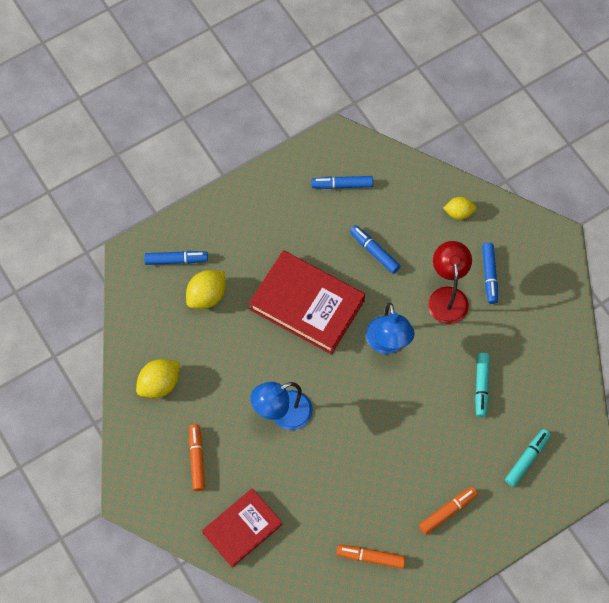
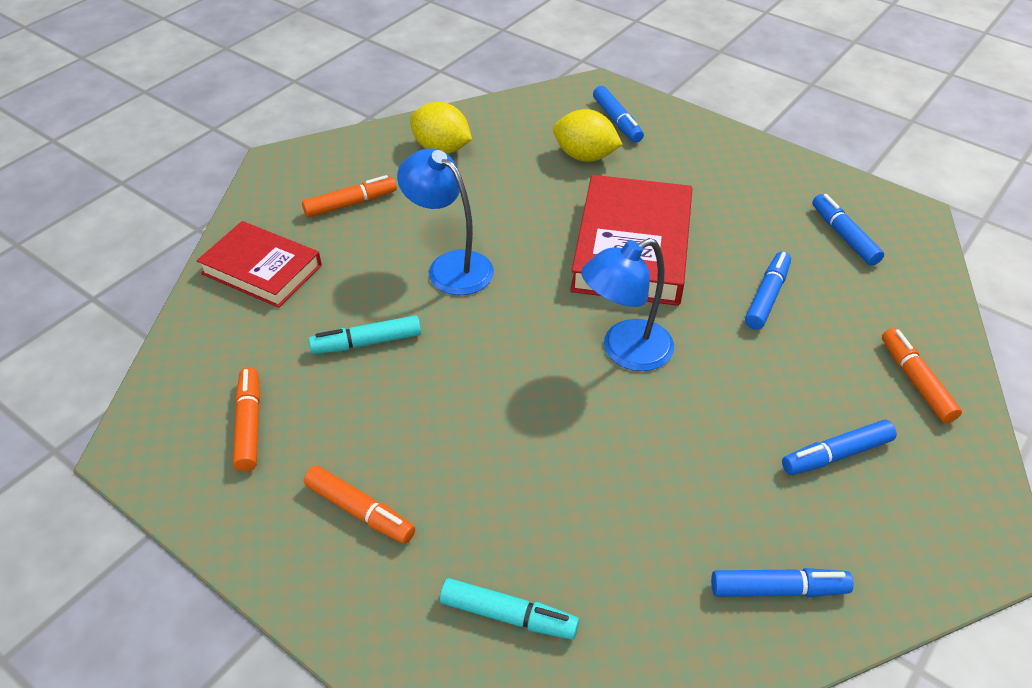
camera: 70 degrees right, 20 degrees down
red lamp [428,241,472,324] -> none
yellow lemon [443,197,476,220] -> orange marker [882,328,962,423]
turquoise marker [475,353,490,417] -> turquoise marker moved to [309,315,421,354]
none -> blue marker [711,568,854,597]

